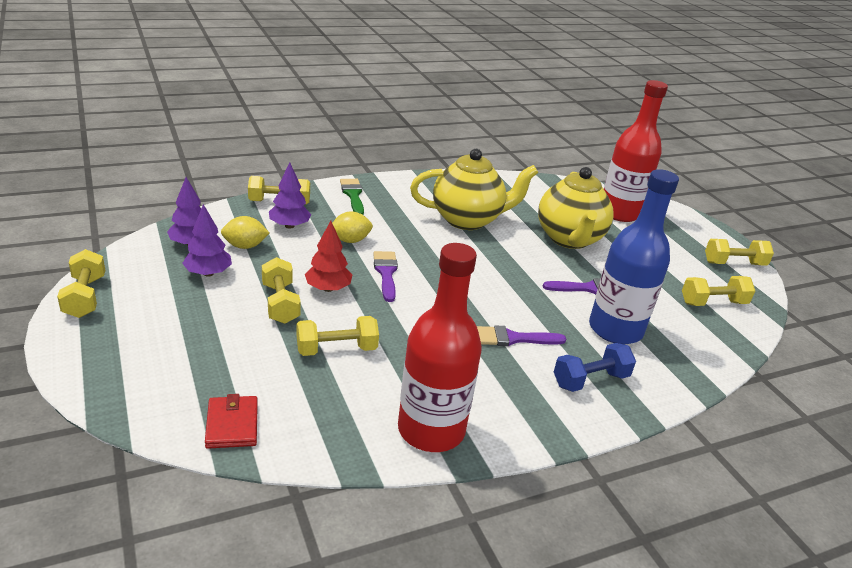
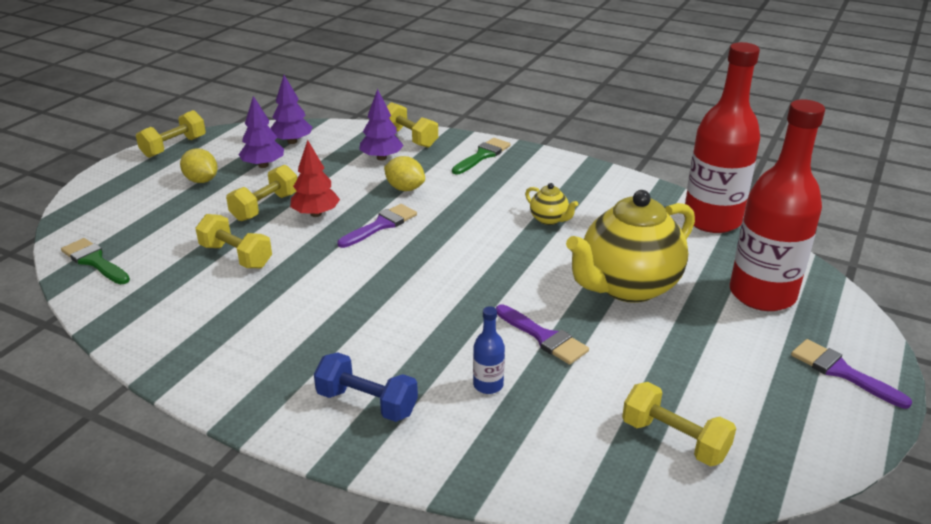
camera: 55 degrees right, 0 degrees up
red wallet [205,394,258,449] -> green brush [61,238,130,284]
yellow lemon [221,216,269,249] -> yellow lemon moved to [180,148,218,183]
red bottle [398,243,482,452] -> red bottle moved to [684,42,760,233]
yellow teapot [410,149,538,230] -> yellow teapot [525,183,578,225], size x0.42
purple brush [477,325,566,346] -> purple brush moved to [791,339,912,409]
blue bottle [589,169,679,344] -> blue bottle [473,306,505,394], size x0.40
yellow dumbbell [705,239,774,266] -> none

